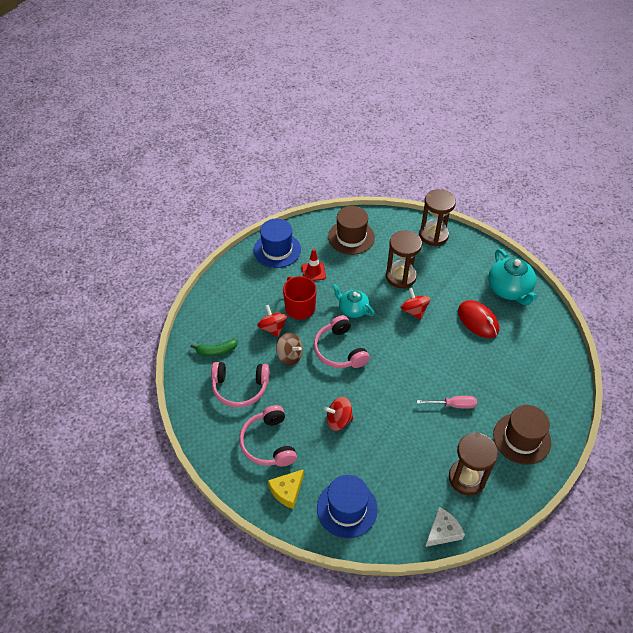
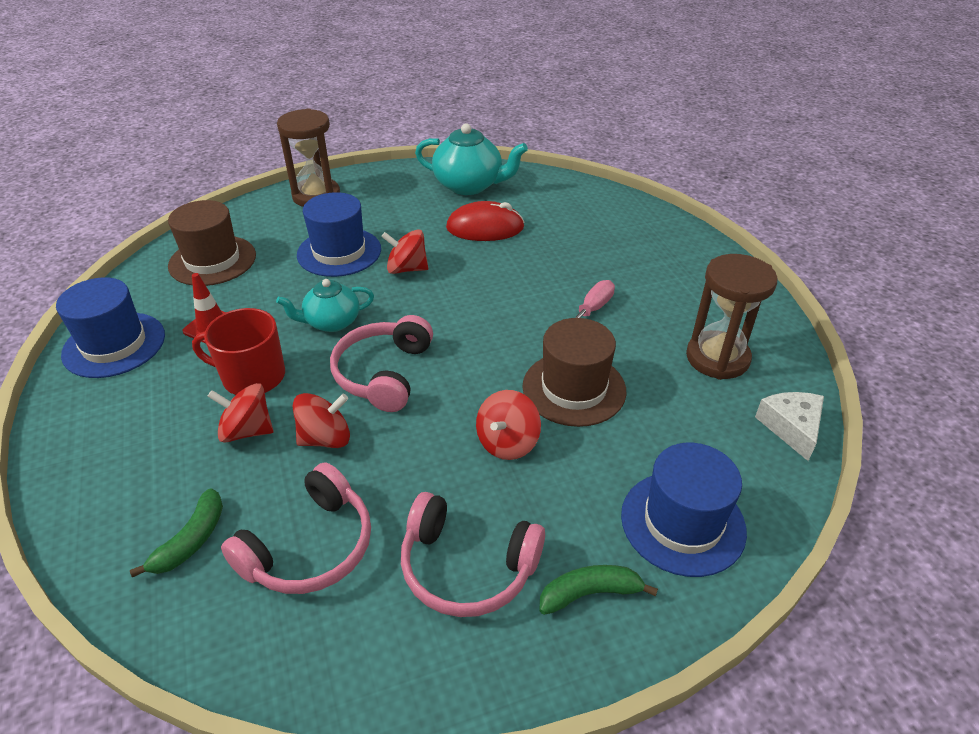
camera: 55 degrees left, 10 degrees down
yellow cheese [268,469,304,509] -> green banana [540,565,658,615]
brown spinning top [276,333,303,365] -> red spinning top [293,393,350,448]
pink headphones [314,315,370,368] -> pink headphones turned 90 degrees clockwise [330,315,433,412]
brown hourglass [386,230,422,289] -> blue hat [297,192,381,277]
brown hat [493,405,551,465] -> brown hat moved to [522,318,626,427]

